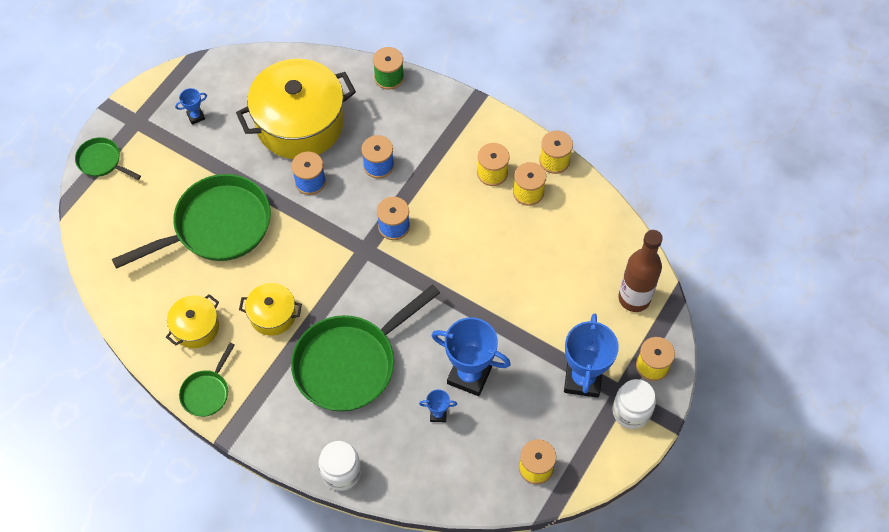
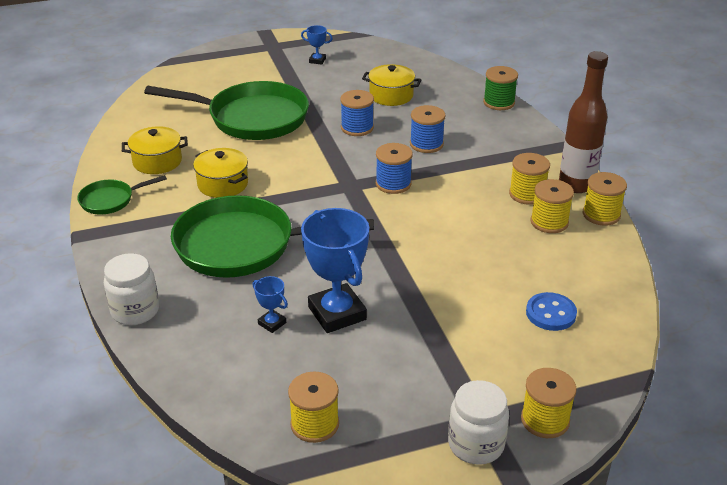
camera: 40 degrees right, 25 degrees down
green pan [75,137,141,180] -> none
yellow pot [236,59,356,159] -> yellow pot [362,64,421,106], size x0.49
blue trophy [564,314,619,398] -> none
brown bottle [618,230,663,312] -> brown bottle moved to [559,51,608,193]
none -> blue button [526,292,577,331]

